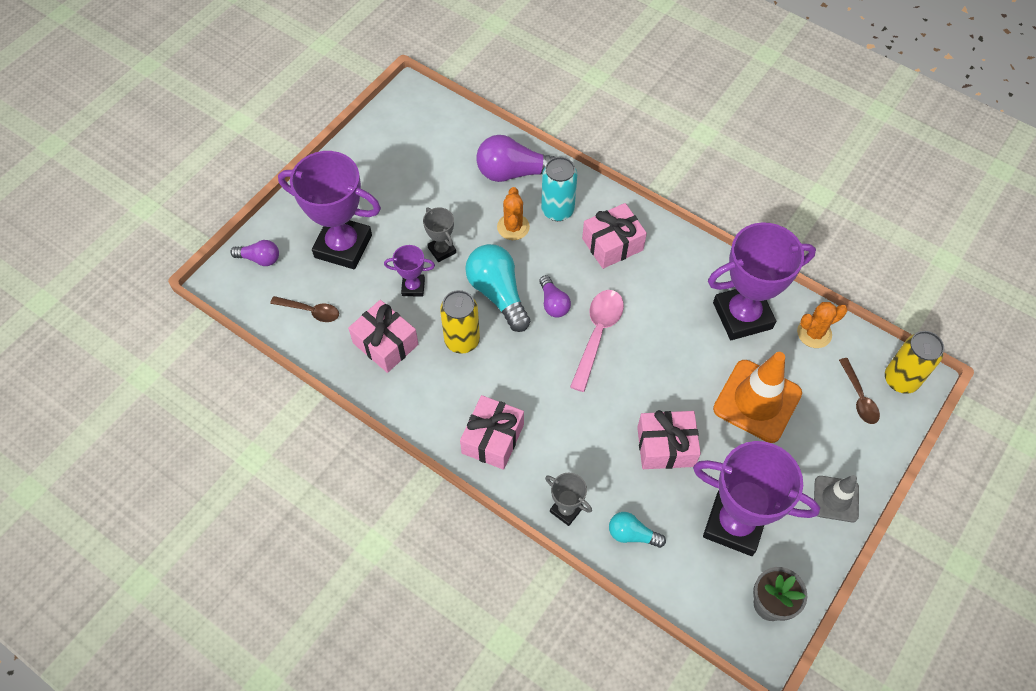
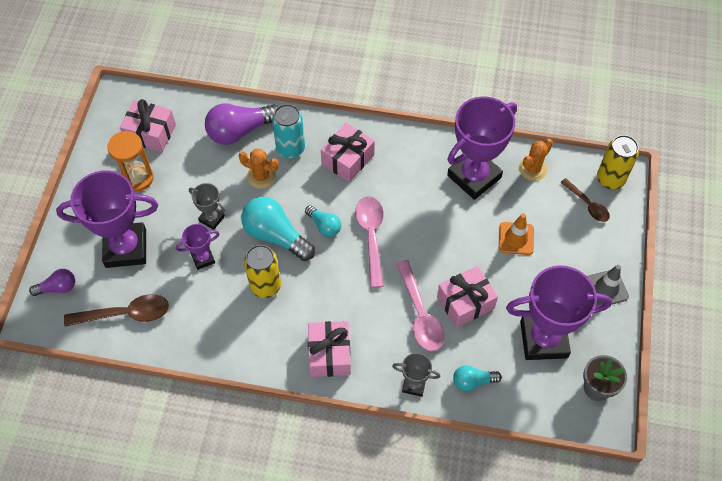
camera: 25 degrees left, 0 degrees up
brown spoon [270,296,339,322] -> brown spoon [64,294,169,327], size x1.58
pink gift [348,300,418,373] -> pink gift moved to [120,99,176,152]
orange cactus [497,187,530,240] -> orange cactus turned 45 degrees counterclockwise [239,149,279,189]
purple light bulb [539,275,571,318] -> turquoise light bulb [305,205,341,237]
orange traffic cone [713,352,802,443] -> orange traffic cone [499,213,534,255], size x0.58
none -> orange hourglass [107,131,154,192]
none -> pink spoon [396,260,444,351]

